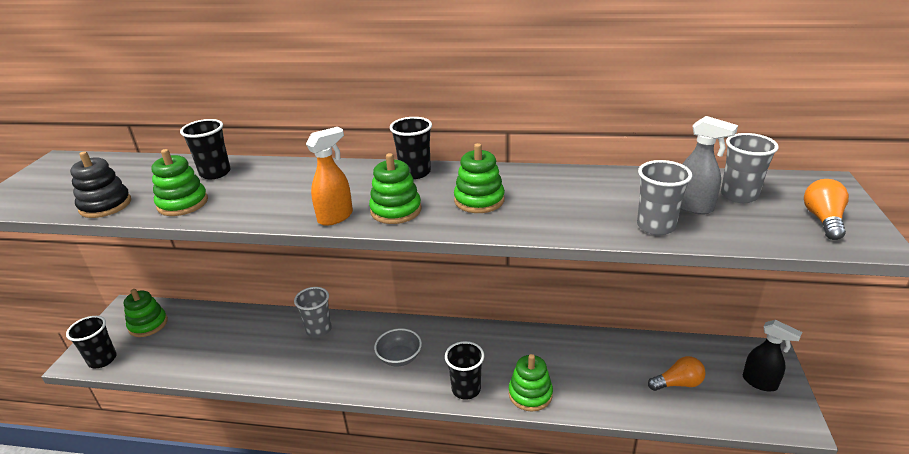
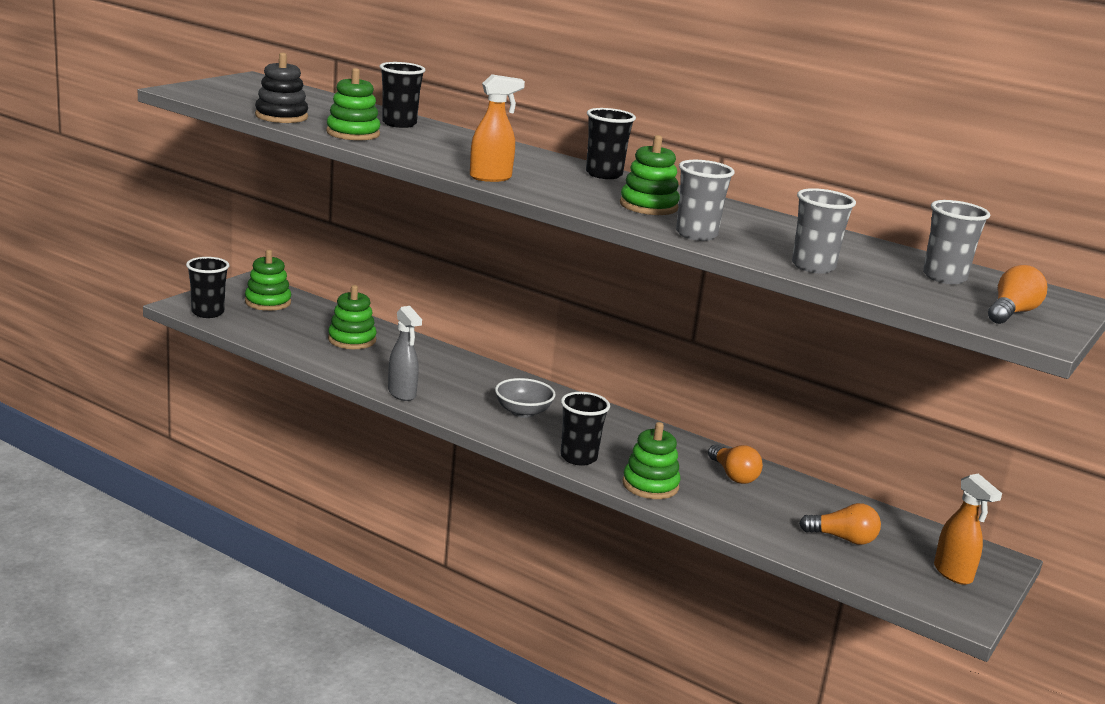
camera: 20 degrees right, 10 degrees down
grey cup [294,287,332,338] -> grey cup moved to [676,160,735,241]
green stacking toy [369,153,421,224] -> green stacking toy moved to [328,285,377,349]
grey spray bottle [681,116,738,215] -> grey spray bottle moved to [388,306,422,401]
black spray bottle [743,320,802,391] -> orange spray bottle [934,473,1002,585]
none -> orange light bulb [708,444,763,484]

